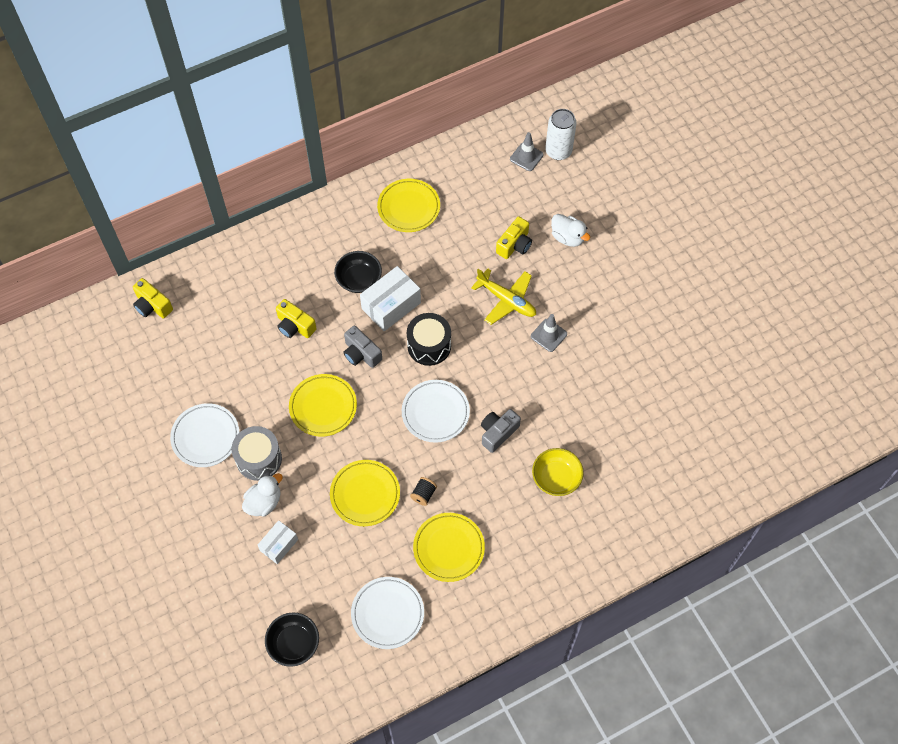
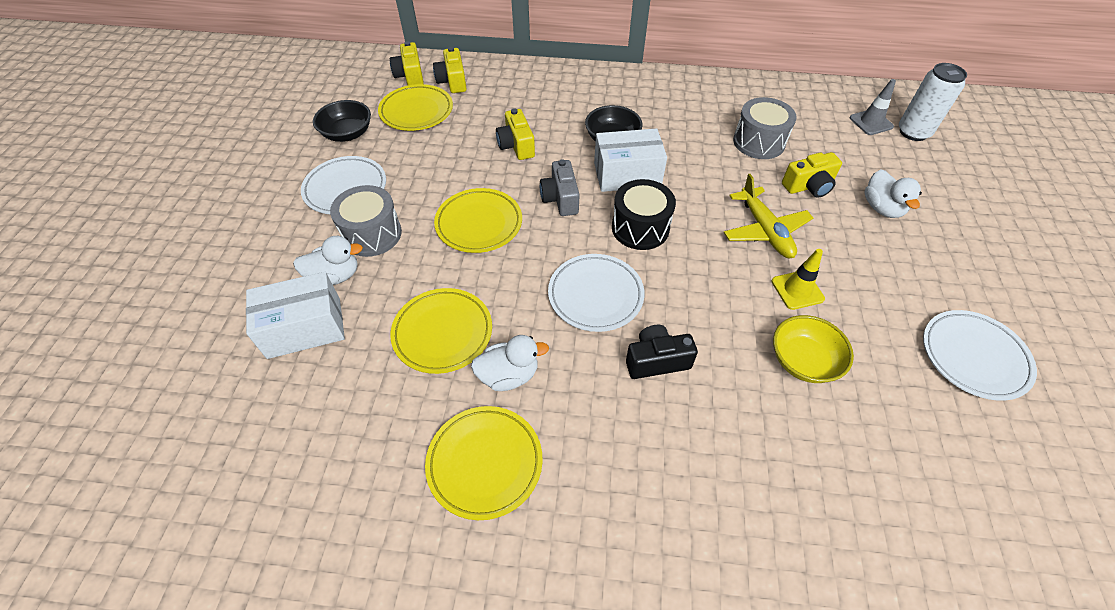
camera: 35 degrees right, 10 degrees down
white box [258,520,298,564] -> white box [246,272,345,359], size x1.65
black bowl [265,612,319,667] -> black bowl moved to [313,100,371,142]
white plate [351,577,424,649] -> white plate moved to [923,310,1037,401]
yellow plate [377,179,440,232] -> yellow plate moved to [378,84,453,131]
black spool [410,477,437,506] -> white duck [471,335,549,391]
grey camera [481,409,521,453] -> black camera [626,325,698,379]
grey traffic cone [531,314,567,352] -> yellow traffic cone [771,249,825,310]
yellow bowl [532,448,584,496] -> yellow bowl moved to [773,315,854,383]
none -> yellow camera [433,47,467,93]
none -> grey drum [733,97,797,159]

